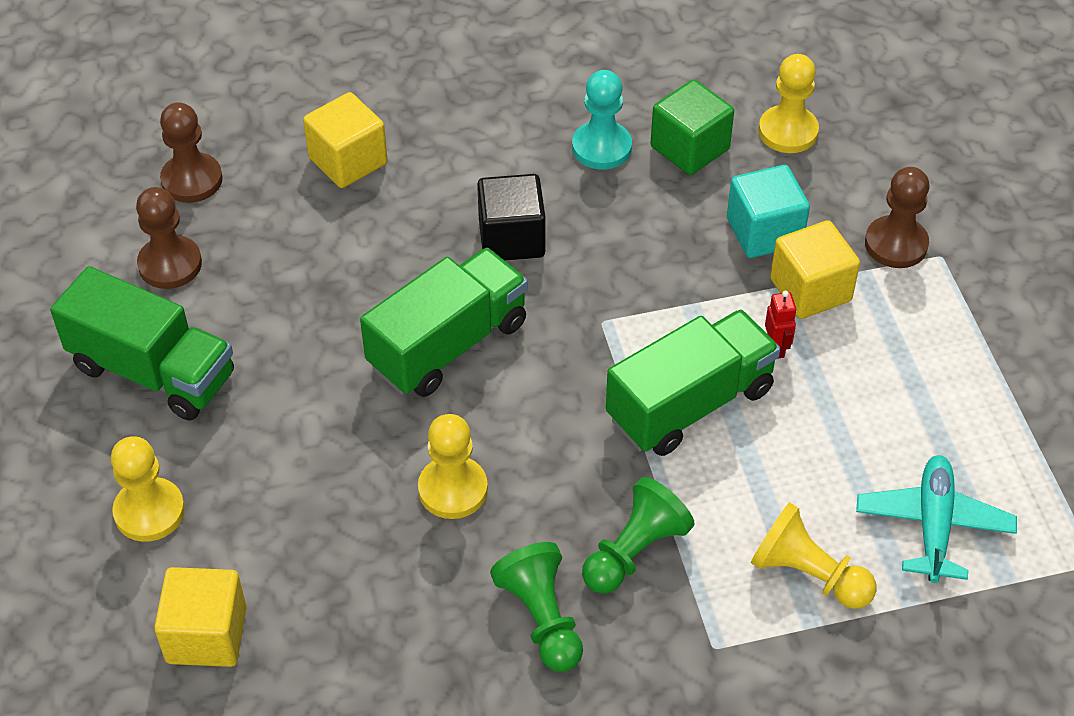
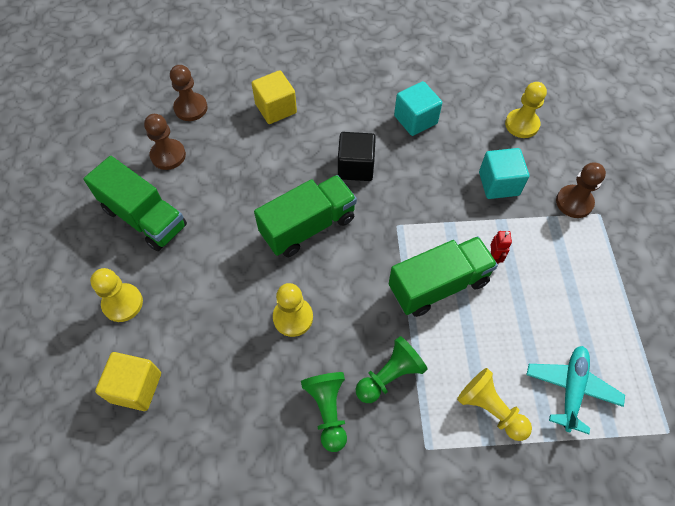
camera: 10 degrees right, 10 degrees up
turquoise pawn [572,70,632,170] -> turquoise cube [394,81,442,136]
green cube [651,80,734,175] -> none
yellow cube [770,220,860,319] -> none

